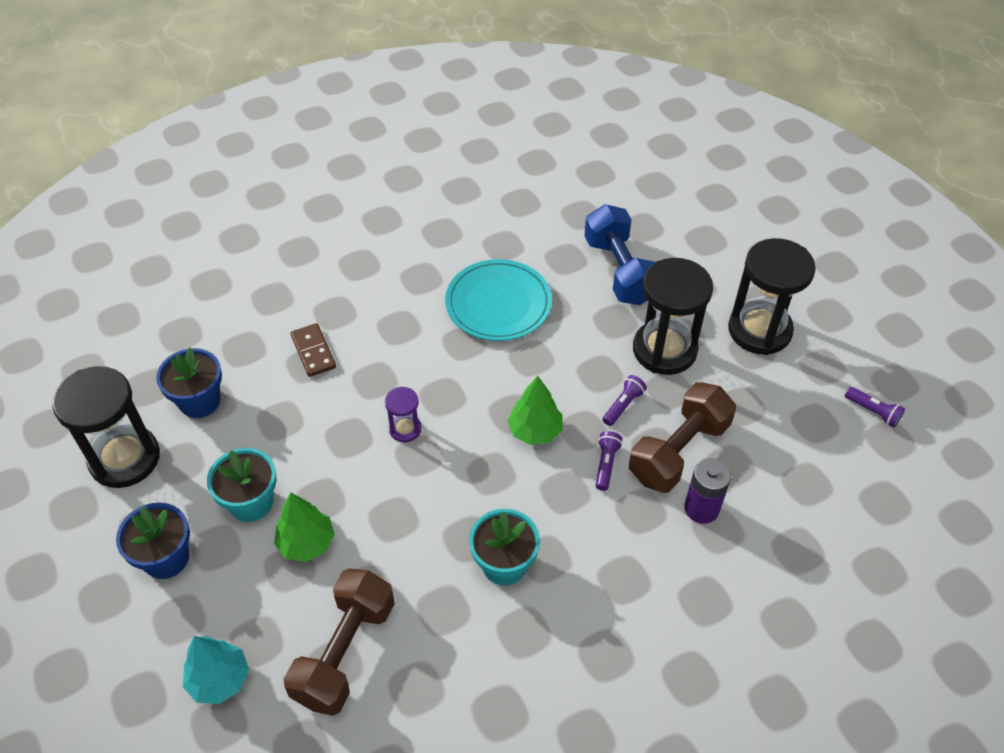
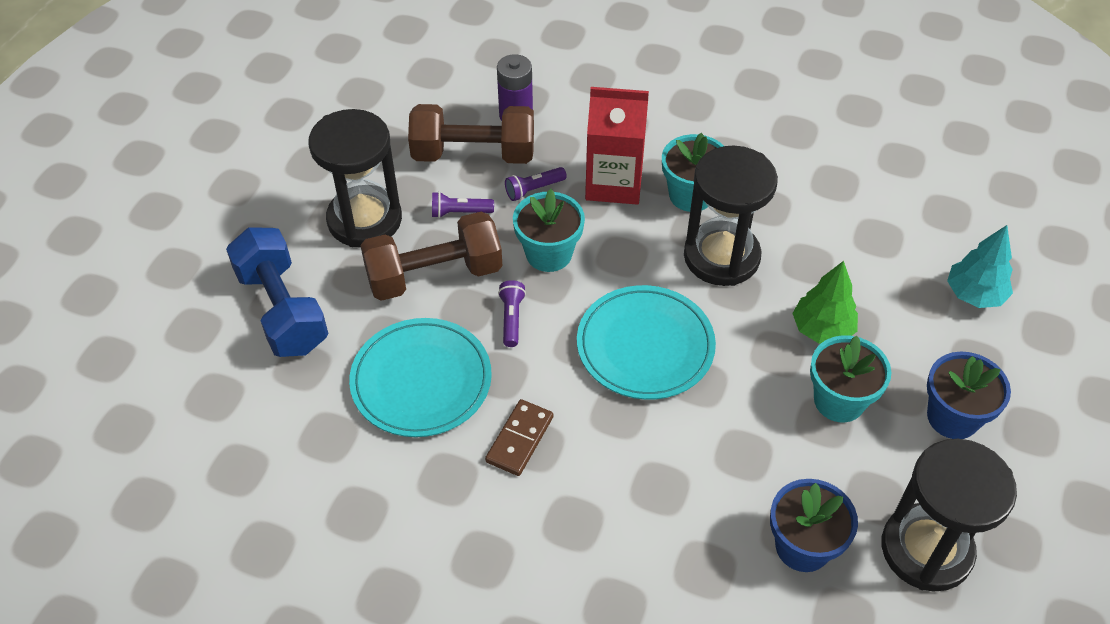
camera: 130 degrees left, 0 degrees up
brown dumbbell [284,568,395,716] -> brown dumbbell moved to [360,211,503,301]
brown domino [291,323,336,377] -> brown domino moved to [485,399,553,476]
purple hourglass [385,387,422,442] -> turquoise plate [577,285,716,400]
green tree [507,376,562,445] -> turquoise flower pot [513,189,585,272]
blue dumbbell [584,204,656,305] -> blue dumbbell turned 60 degrees counterclockwise [226,227,328,357]
black hourglass [728,238,816,355] -> black hourglass moved to [684,145,778,286]
purple flashlight [845,387,905,428] -> purple flashlight moved to [498,280,526,347]
none -> red carton [585,87,649,205]

